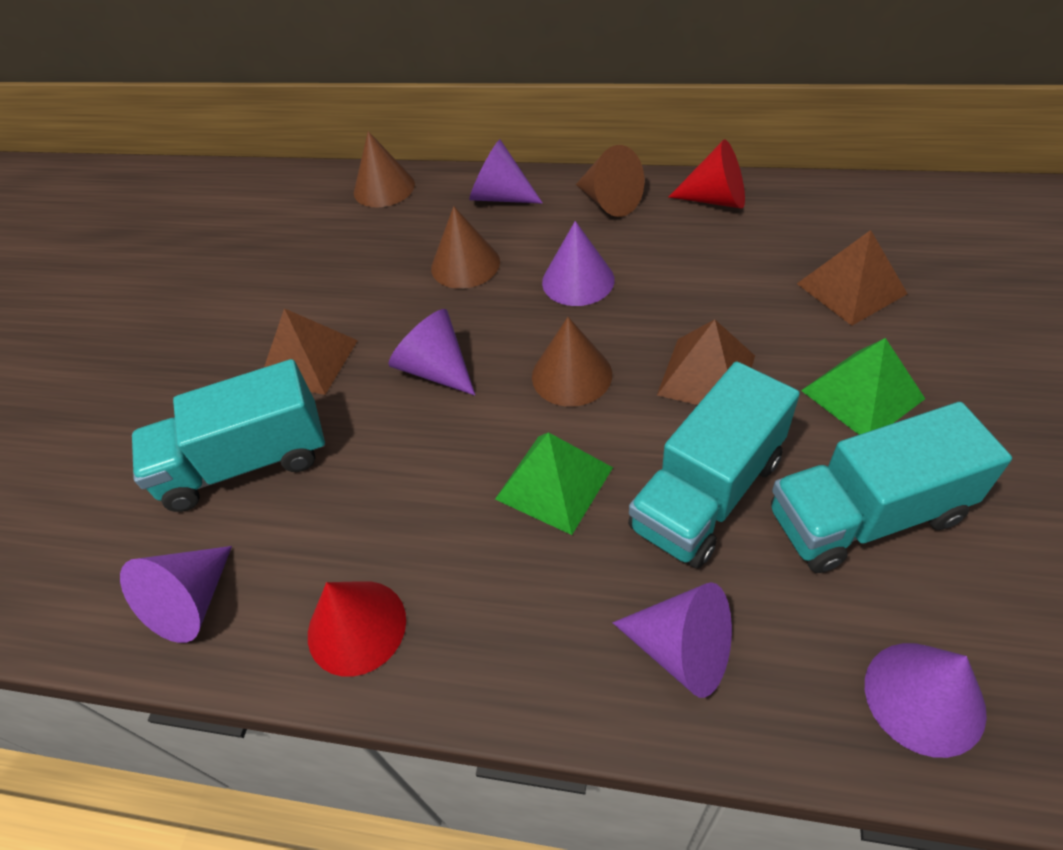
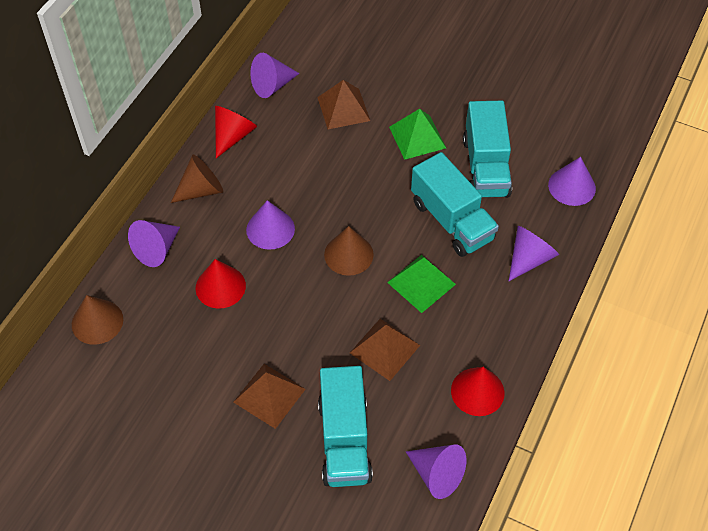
camera: 80 degrees left, 5 degrees up
purple cone [389,309,475,395] -> purple cone moved to [250,53,299,98]
brown cone [431,206,500,289] -> red cone [196,259,246,308]
brown pyramid [657,319,755,405] -> brown pyramid moved to [350,319,420,381]

